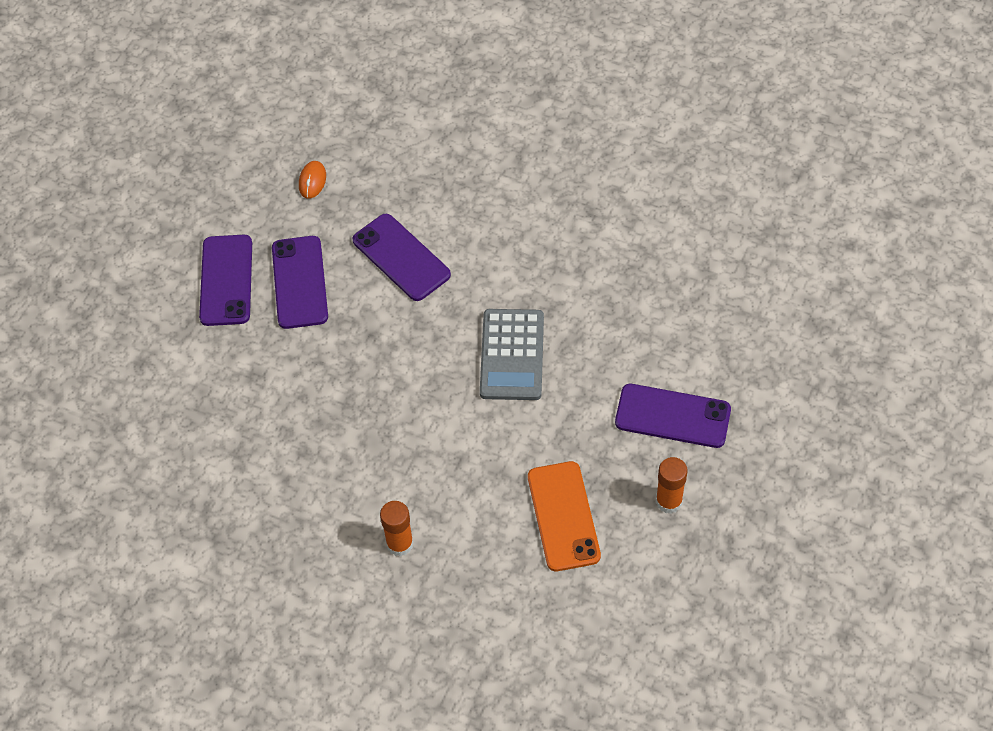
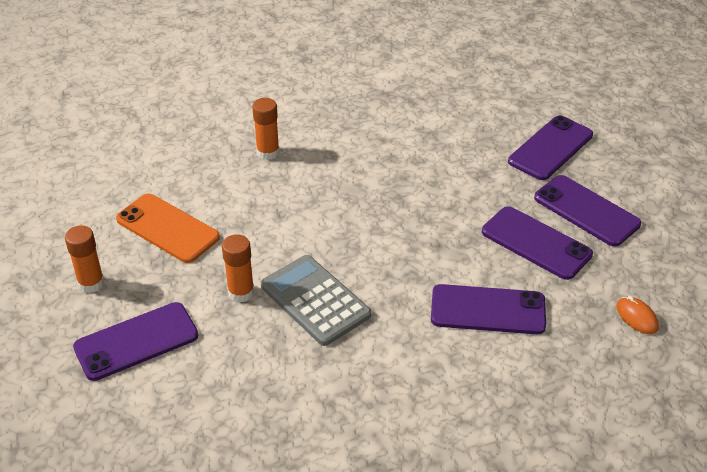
camera: 135 degrees right, 15 degrees down
none -> orange glue stick [222,234,254,302]
none -> purple phone [508,116,593,180]

